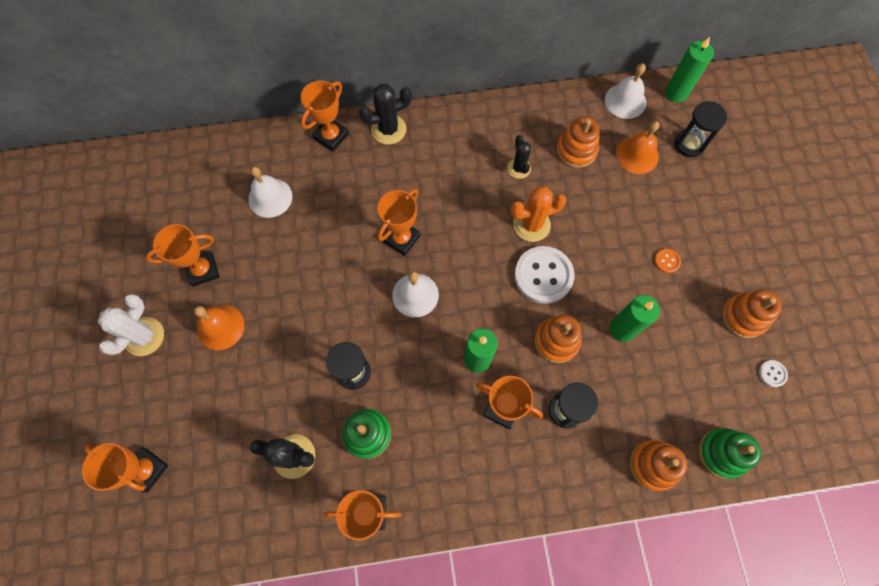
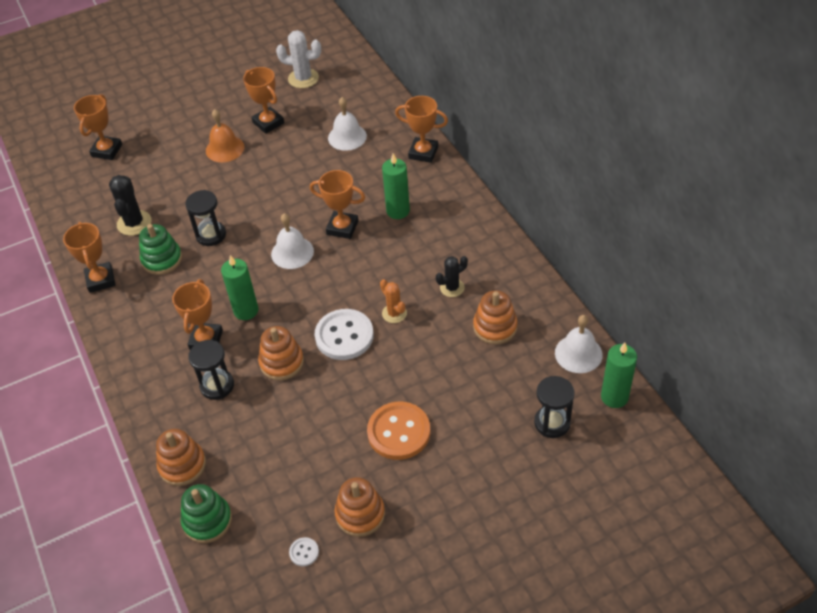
camera: 75 degrees right, 20 degrees down
white cactus [98,294,164,356] -> white cactus moved to [276,30,321,88]
black cactus [359,84,412,145] -> none
orange cactus [511,186,567,242] -> orange cactus [380,279,407,323], size x0.66
green candle [610,295,660,342] -> green candle moved to [382,154,410,219]
orange bell [616,121,659,174] -> none
orange button [655,249,681,273] -> orange button [367,402,430,460], size x2.31

